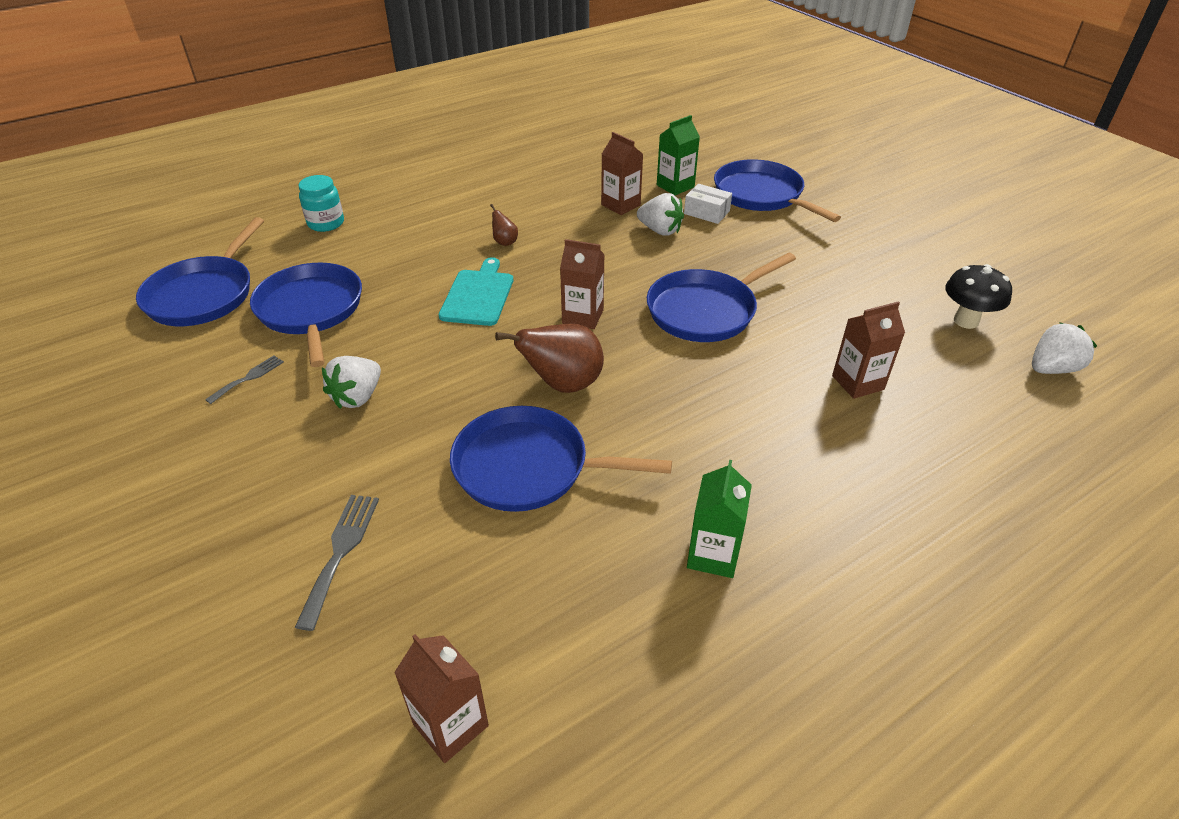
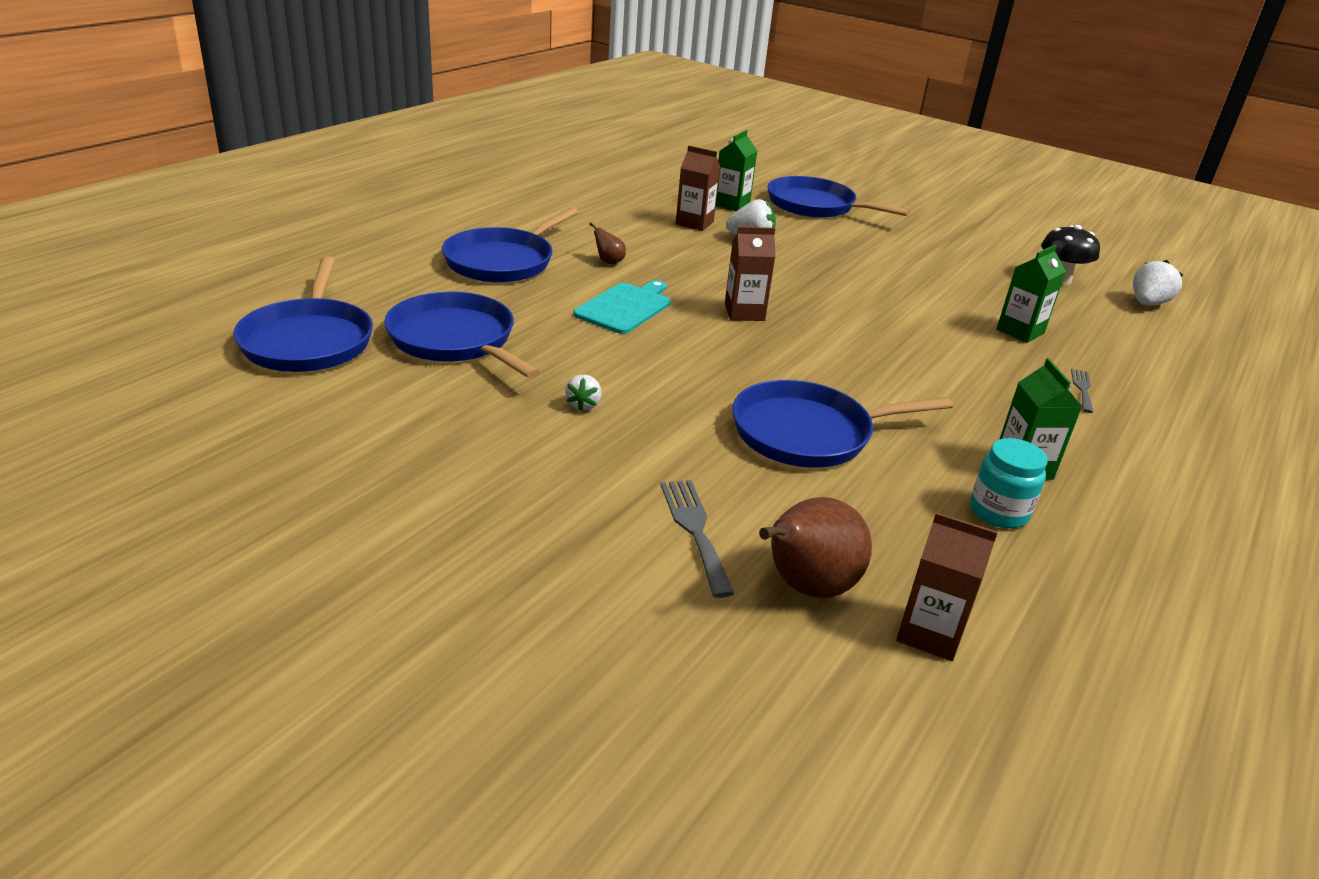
camera: 25 degrees left, 10 degrees down
grey fork [205,356,284,404] -> grey fork moved to [1071,369,1093,413]
turquoise jar [298,175,344,232] -> turquoise jar moved to [970,438,1047,529]
white strawberry [322,356,381,409] -> white strawberry [565,375,602,411], size x0.61
turquoise cutting board [439,257,513,326] -> turquoise cutting board turned 45 degrees clockwise [573,280,671,334]
brown pear [495,324,604,393] -> brown pear moved to [759,497,872,598]
blue pan [647,253,796,342] -> blue pan moved to [442,207,578,283]
white box [684,184,732,224] -> none
brown carton [832,301,905,399] -> green carton [997,245,1066,343]

